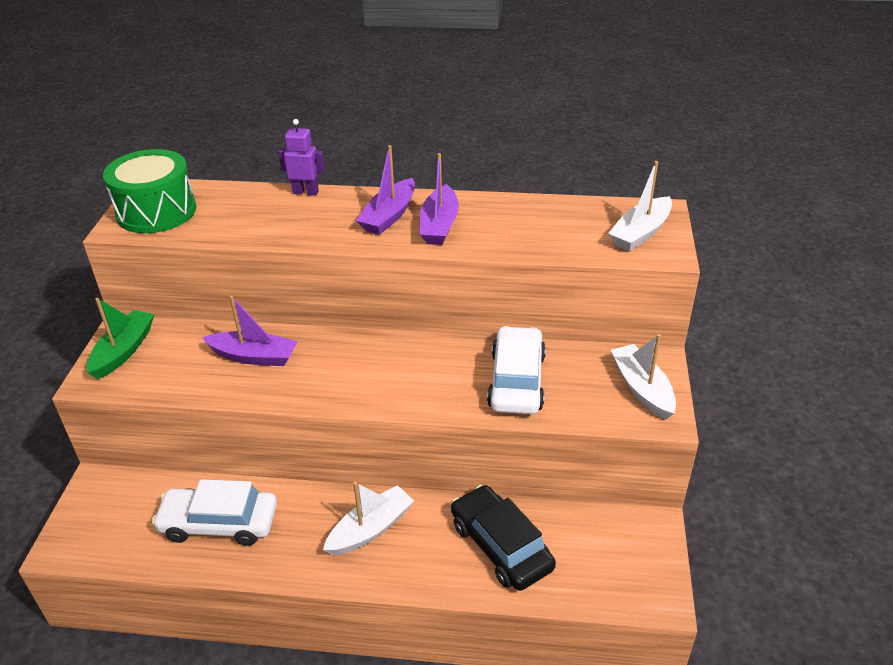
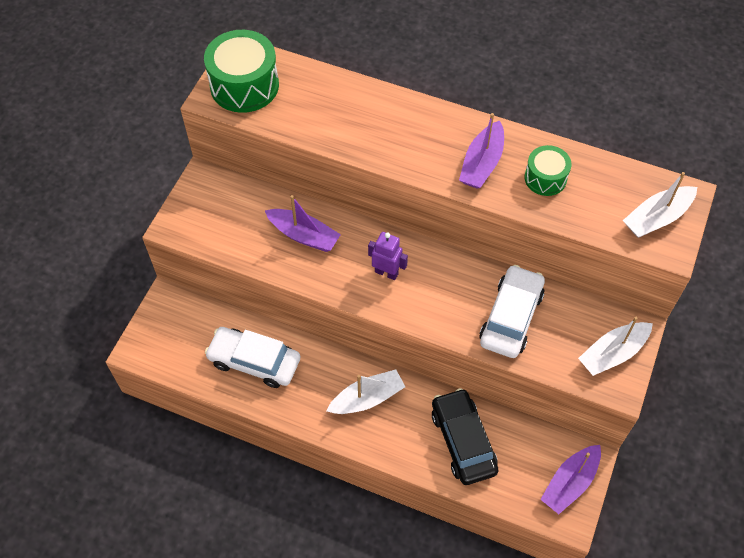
camera: 15 degrees right, 20 degrees up
green boat [86,298,155,379] -> none
purple robot [278,119,325,196] -> purple robot moved to [368,232,408,280]
purple boat [356,145,415,235] -> purple boat moved to [540,445,601,514]
white boat [611,334,676,420] -> white boat turned 120 degrees counterclockwise [578,317,653,376]
none -> green drum [525,145,572,196]

